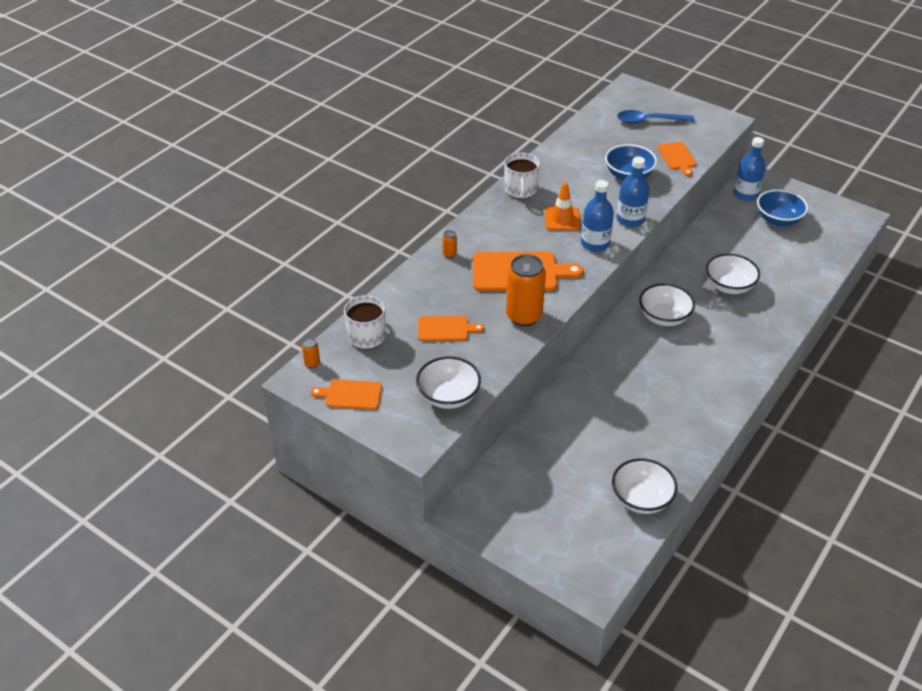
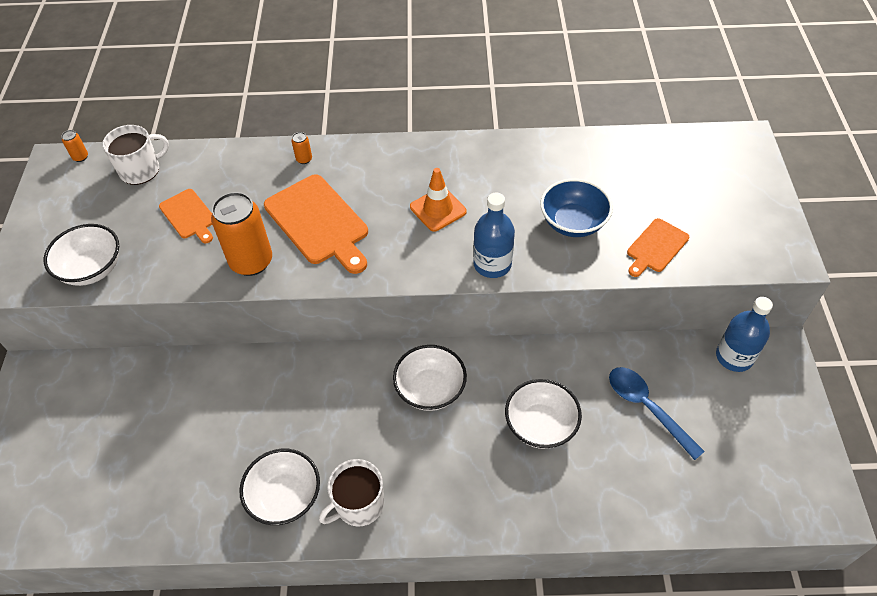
camera: 55 degrees right, 10 degrees up
orange cutting board [311,379,382,410] -> none
white mug [504,153,540,199] -> white mug moved to [319,459,384,527]
blue bottle [581,180,614,252] -> none
white bowl [612,458,678,514] -> white bowl moved to [239,449,320,525]
blue spoon [617,110,694,124] -> blue spoon moved to [609,367,705,460]
blue bowl [757,189,808,226] -> none

